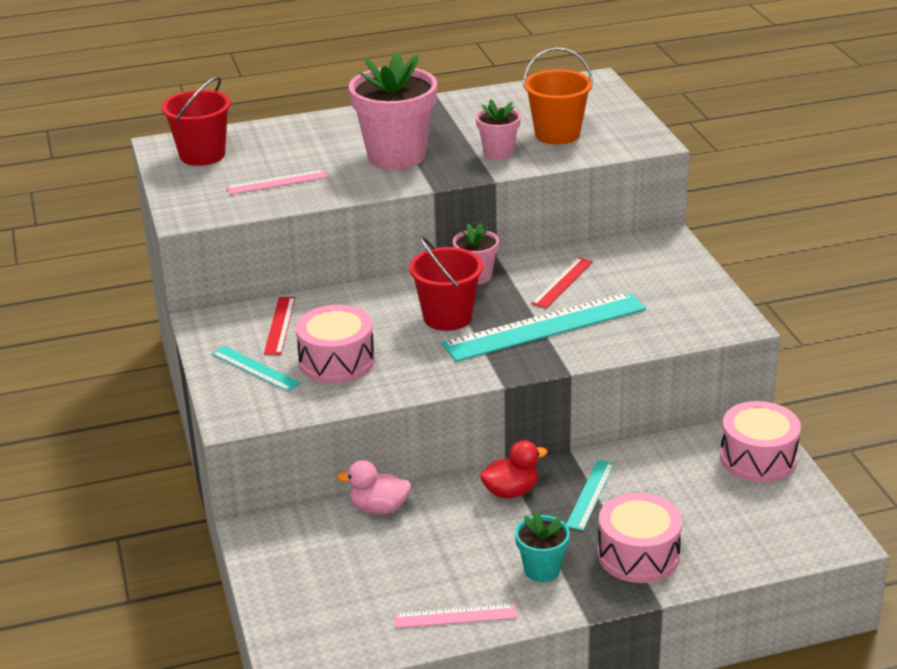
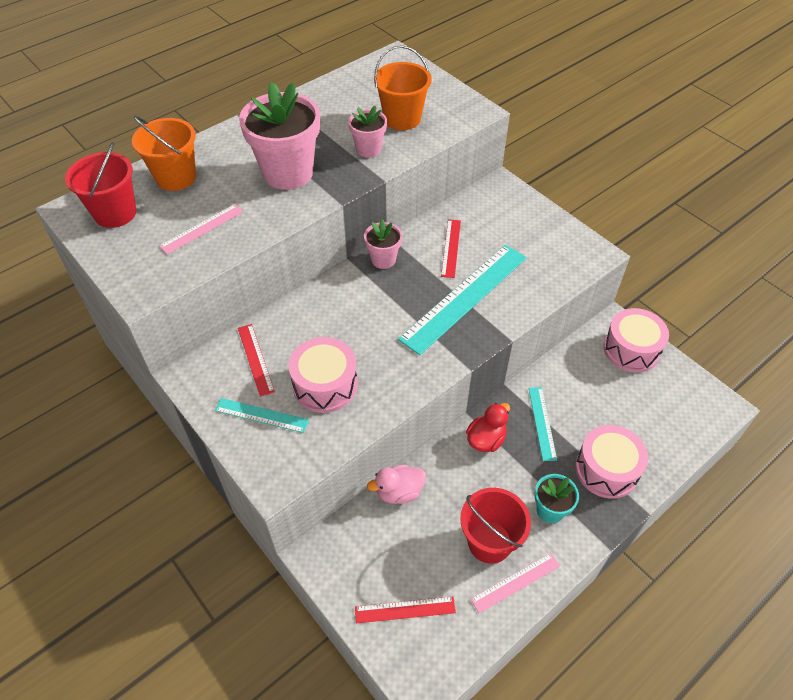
camera: 25 degrees left, 20 degrees up
red bucket [409,236,483,331] -> red bucket moved to [460,488,531,564]
none -> orange bucket [132,116,196,191]
none -> red ruler [355,597,456,623]

